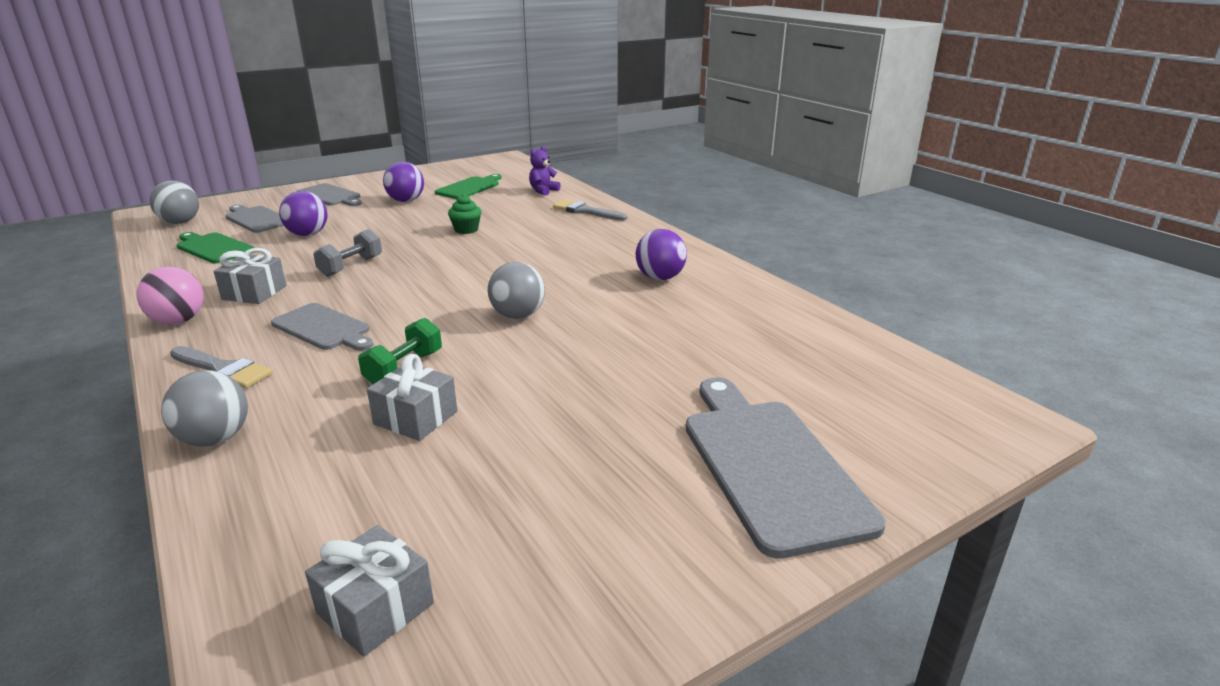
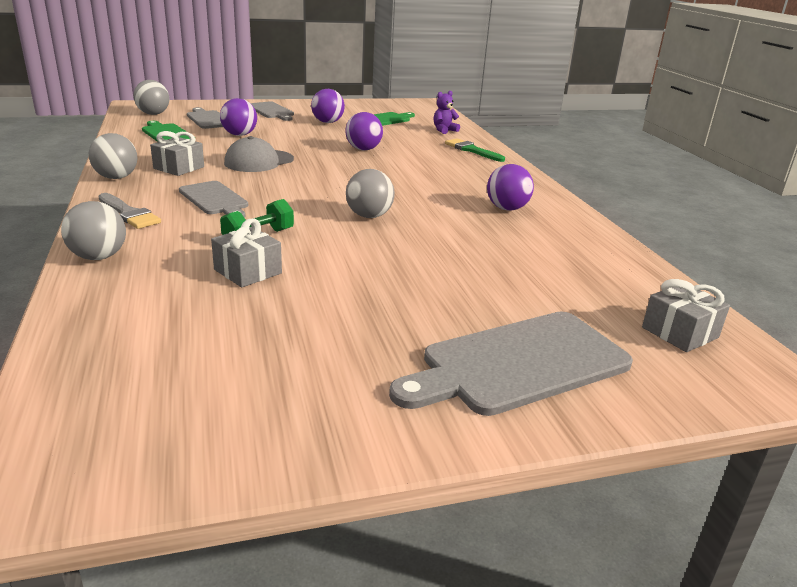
camera: 15 degrees right, 0 degrees up
pink ball [137,266,203,324] -> grey ball [89,133,137,179]
grey gift [305,525,434,656] -> grey gift moved to [642,279,730,352]
grey dumbbell [313,229,382,277] -> grey cap [224,136,294,172]
green cupcake [448,194,481,234] -> purple ball [345,112,383,150]
grey brush [553,200,627,221] -> green brush [445,138,505,162]
grey cutting board [686,377,886,559] -> grey cutting board turned 120 degrees counterclockwise [389,311,633,416]

